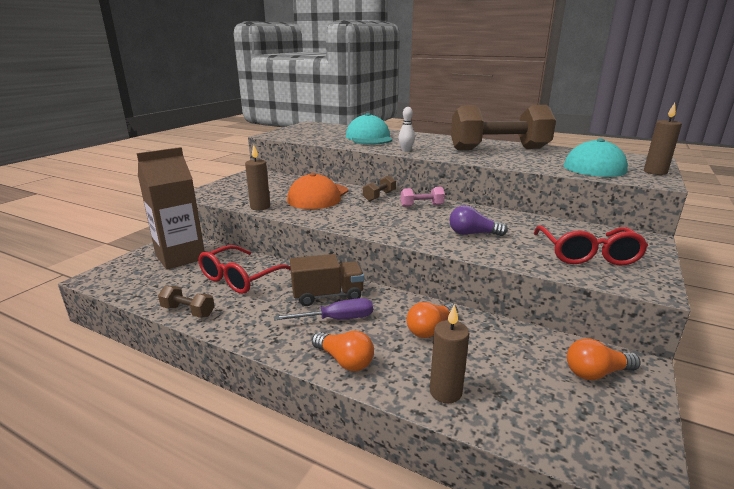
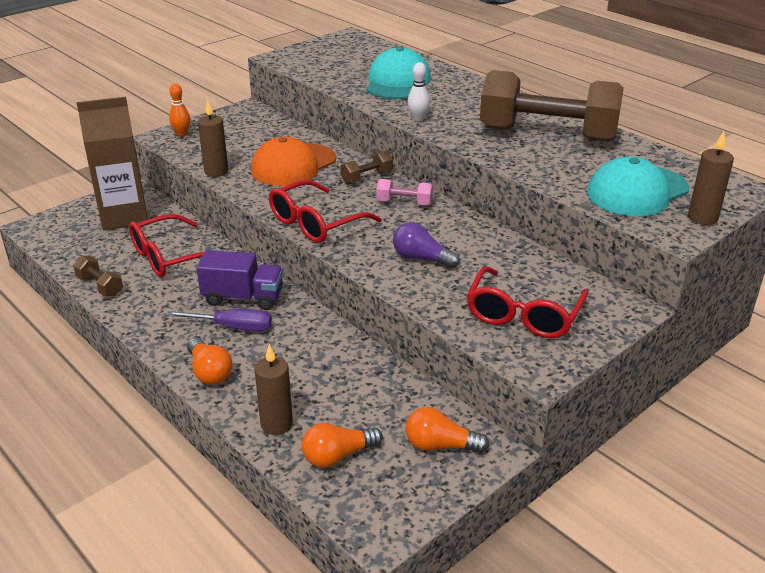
camera: 20 degrees right, 10 degrees up
brown truck [290,254,364,306] -> purple truck [196,250,283,310]
orange light bulb [407,302,458,338] -> orange light bulb moved to [302,423,383,468]
none -> orange bowling pin [169,84,190,137]
none -> red glasses [269,180,381,243]

